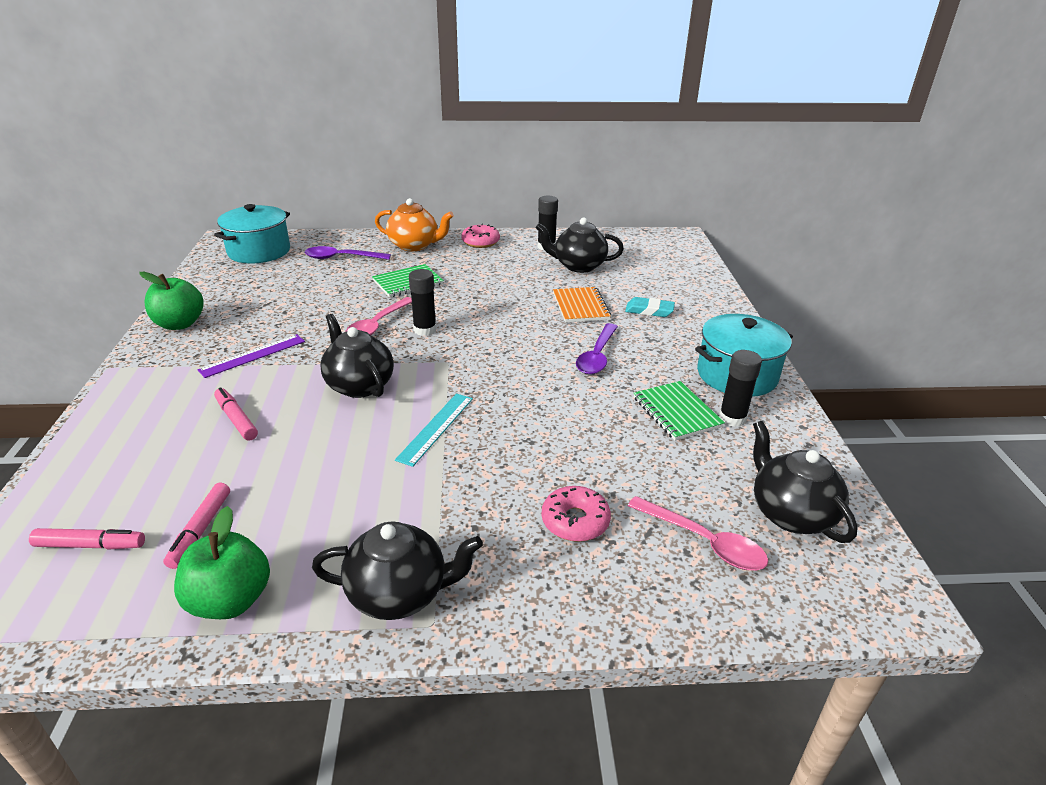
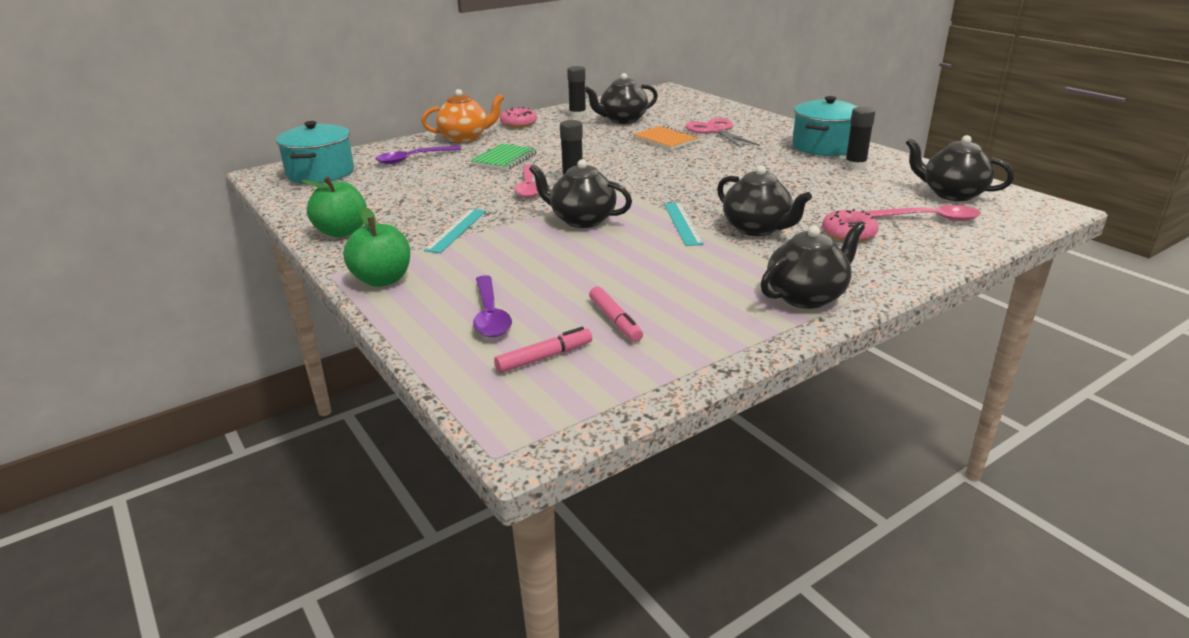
camera: 30 degrees left, 5 degrees down
green apple [174,506,270,619] -> green apple moved to [343,207,410,287]
purple ruler [198,334,305,378] -> turquoise ruler [424,209,486,253]
pink marker [214,387,258,441] -> none
purple spoon [576,323,618,375] -> purple spoon moved to [473,275,512,337]
turquoise eraser [625,297,675,317] -> pink scissors [685,118,760,147]
green notebook [634,381,725,441] -> none
none -> black teapot [717,165,812,236]

